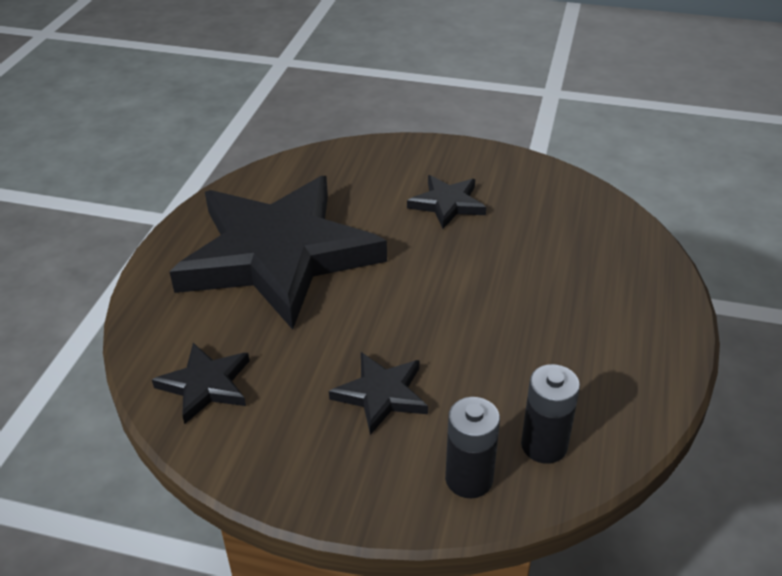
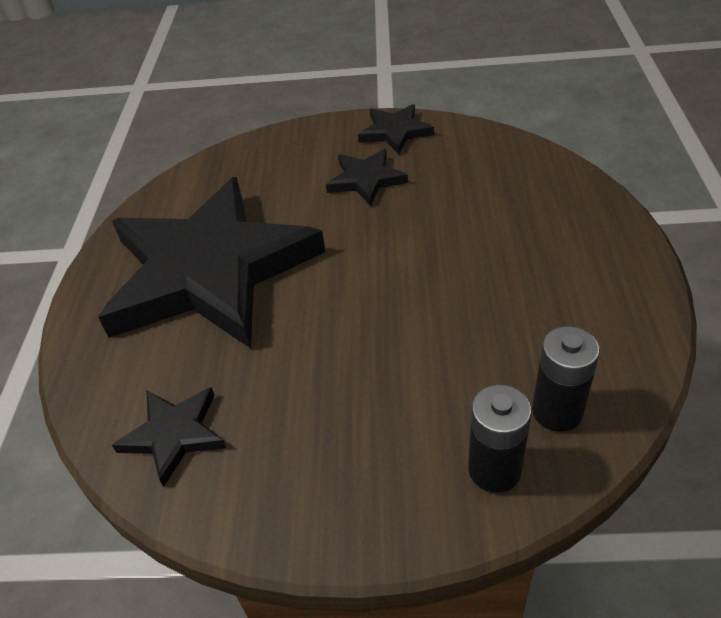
camera: 10 degrees left, 5 degrees up
black star [329,352,428,435] -> black star moved to [358,104,434,155]

